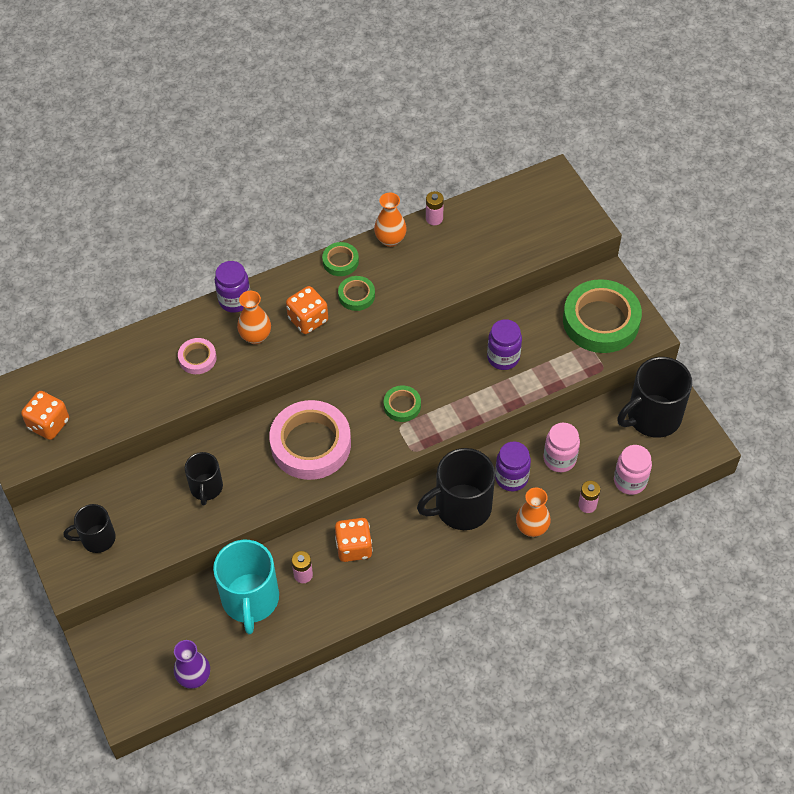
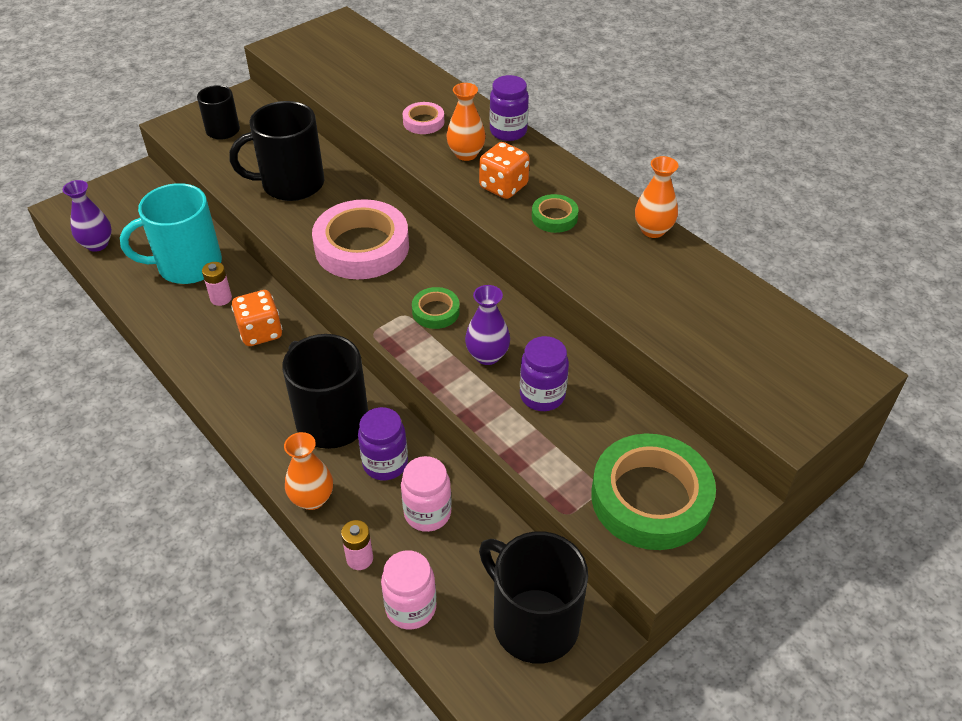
camera: 75 degrees right, 10 degrees down
orange dice [21,391,69,440] -> none
black mug [185,452,223,506] -> black mug [230,101,324,201], size x1.72
green tape [322,242,359,276] -> none
pink battery [426,191,444,225] -> none
none -> purple vase [465,285,510,365]

